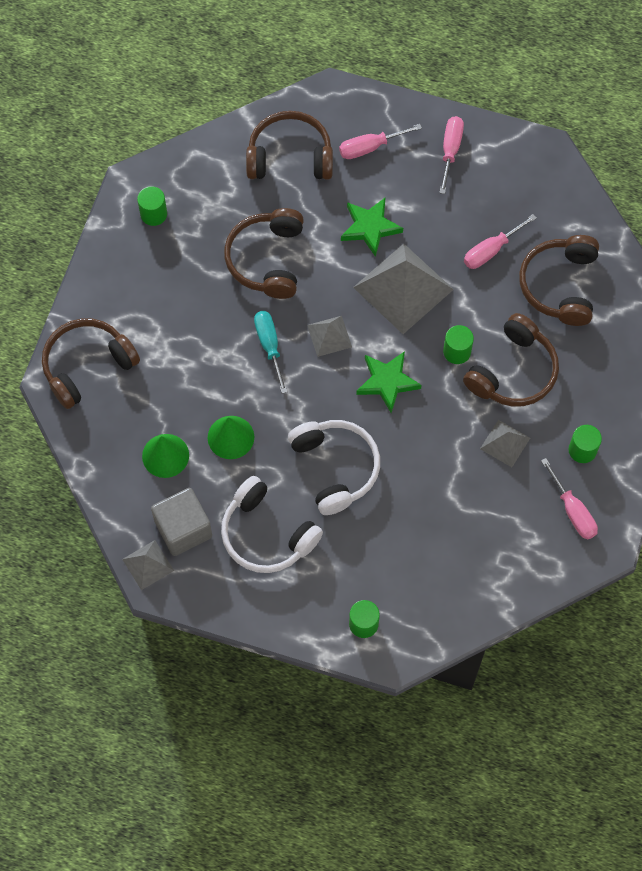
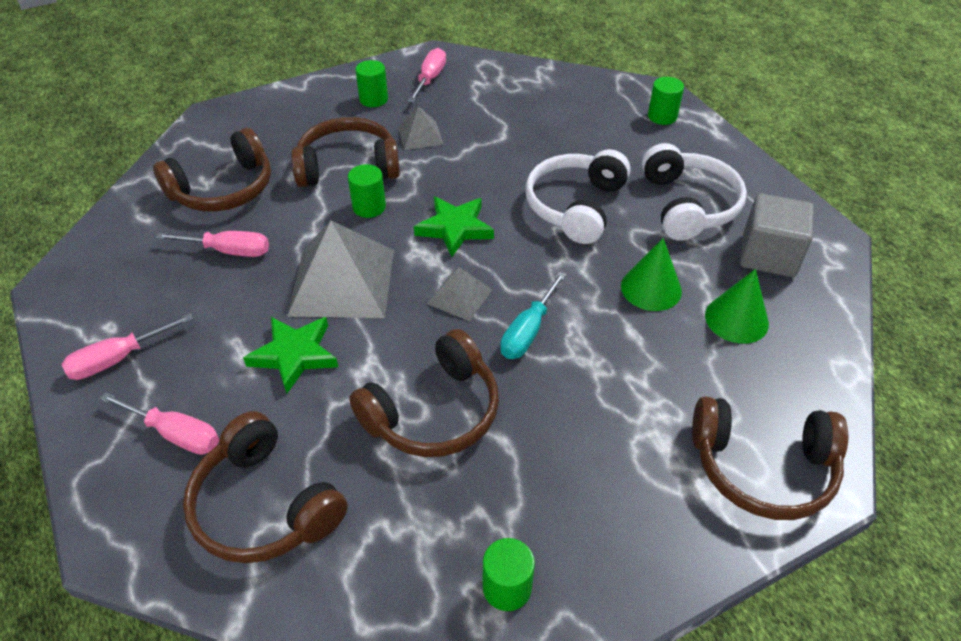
camera: 135 degrees left, 20 degrees down
grey pyramid [122,540,174,590] -> none

